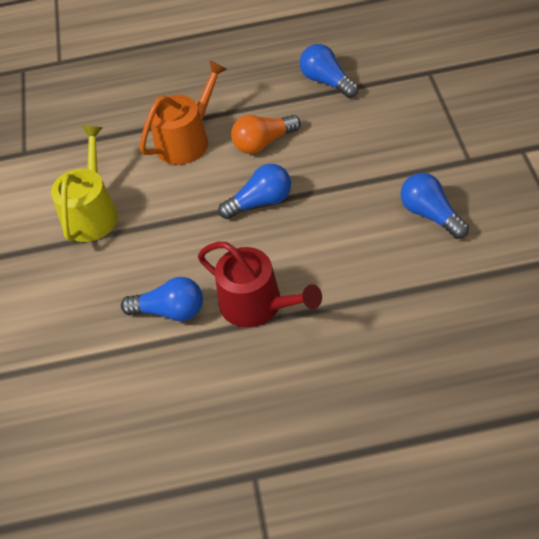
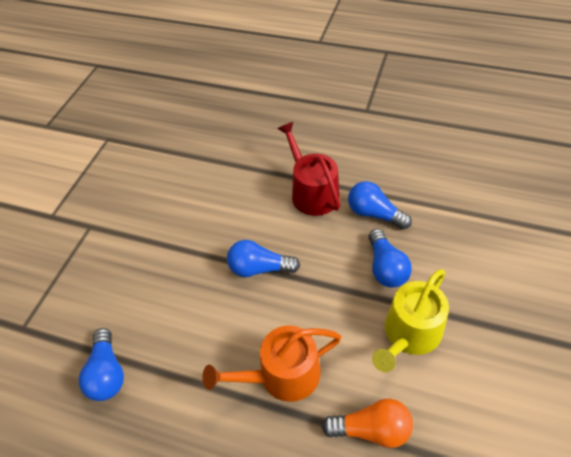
camera: 155 degrees left, 0 degrees up
orange light bulb [231,115,301,154] -> orange light bulb moved to [322,399,413,448]
blue light bulb [400,173,469,239] -> blue light bulb moved to [368,229,412,288]

